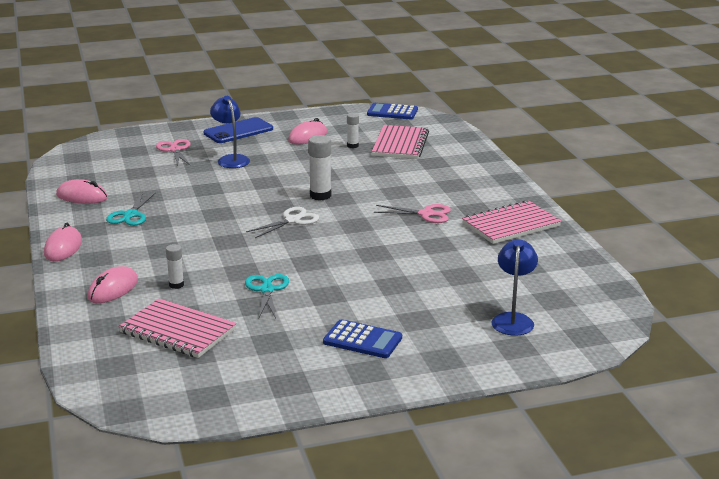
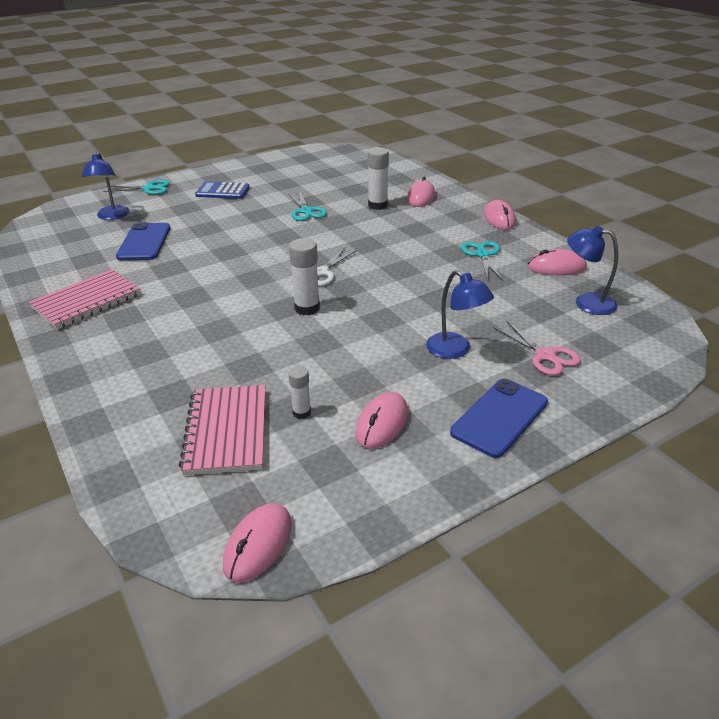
camera: 165 degrees right, 10 degrees up
pink notebook [119,299,237,358] -> none
white glue stick [166,244,184,289] -> white glue stick [368,148,389,210], size x1.68
blue calculator [367,103,418,119] -> pink mouse [223,503,292,583]
pink scissors [374,204,451,223] -> none
none -> turquoise scissors [103,180,170,195]
none -> blue phone [116,222,170,260]
none -> blue lamp [567,226,618,315]

